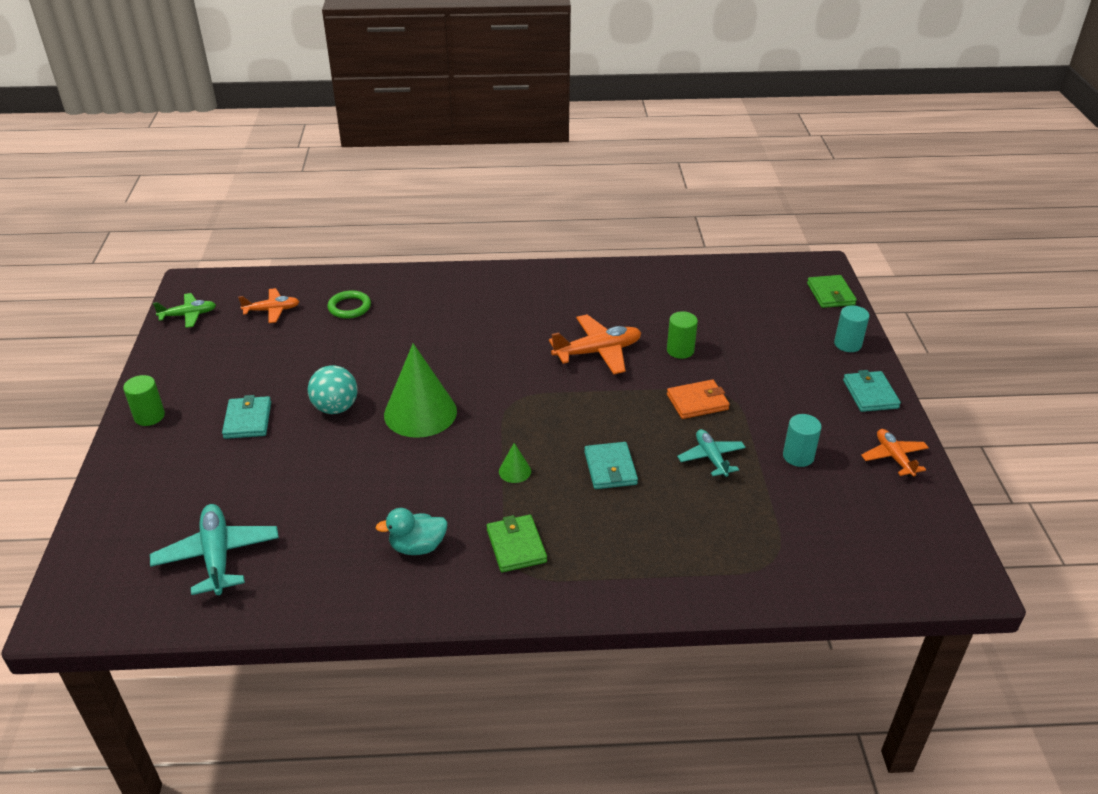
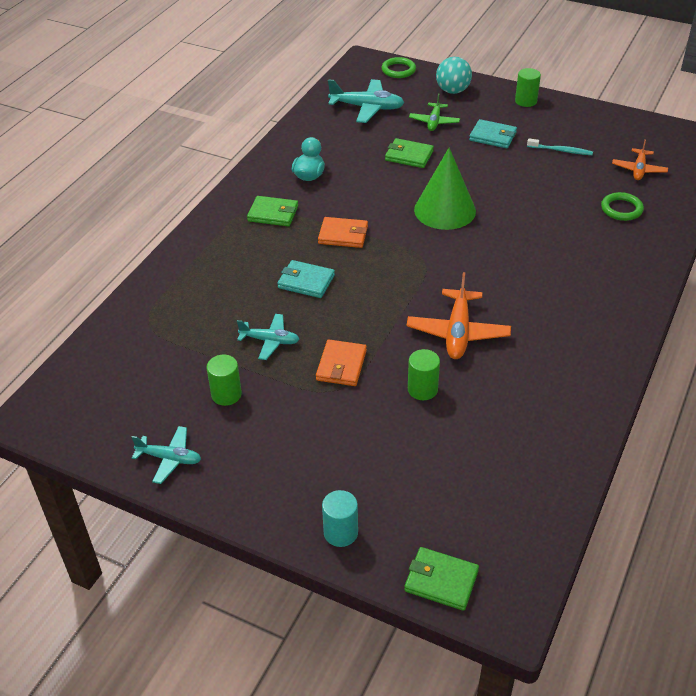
camera: 120 degrees right, 5 degrees up
green plane [153,293,216,328] -> green plane moved to [409,93,460,131]
turquoise ball [308,365,357,414] -> turquoise ball moved to [436,57,472,94]
green cone [499,443,531,483] -> orange wallet [318,217,368,248]
turquoise cylinder [783,414,822,467] -> green cylinder [207,355,242,406]
turquoise wallet [843,370,901,412] -> none
orange plane [861,429,929,477] -> turquoise plane [132,426,201,484]
none -> green ring [381,57,416,78]
none -> green wallet [385,138,434,168]
none -> turquoise toothbrush [527,138,593,155]

